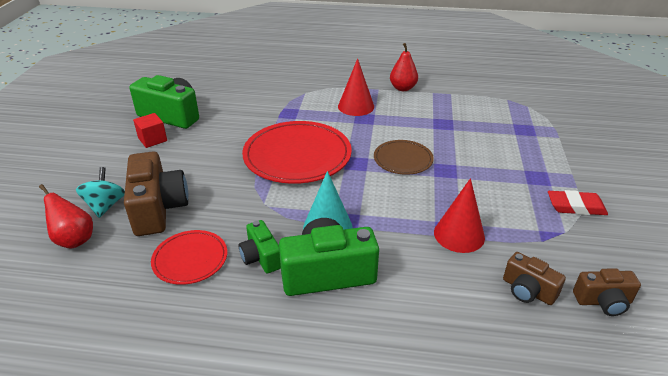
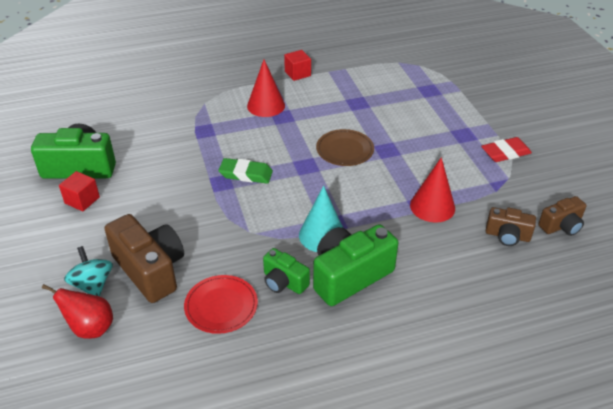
camera: 25 degrees left, 5 degrees up
red plate [242,121,352,184] -> green eraser [219,158,273,184]
red pear [390,43,418,91] -> red cube [284,50,311,81]

